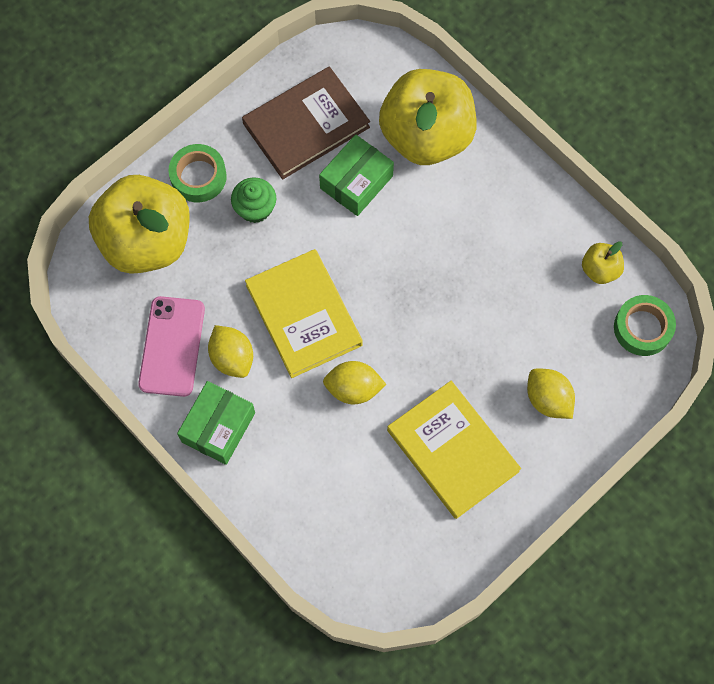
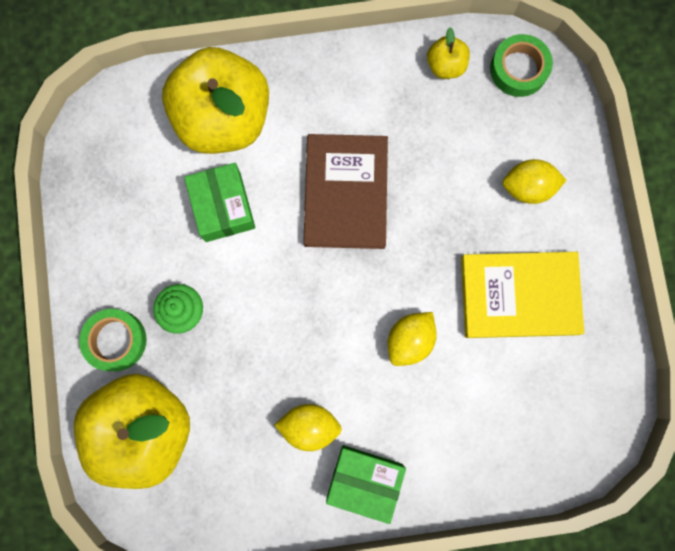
camera: 55 degrees left, 10 degrees up
pink phone [138,296,205,397] -> none
green box [177,381,255,465] -> green box turned 45 degrees counterclockwise [326,445,406,524]
brown book [242,67,370,179] -> brown book moved to [303,134,388,249]
yellow book [245,249,363,378] -> none

